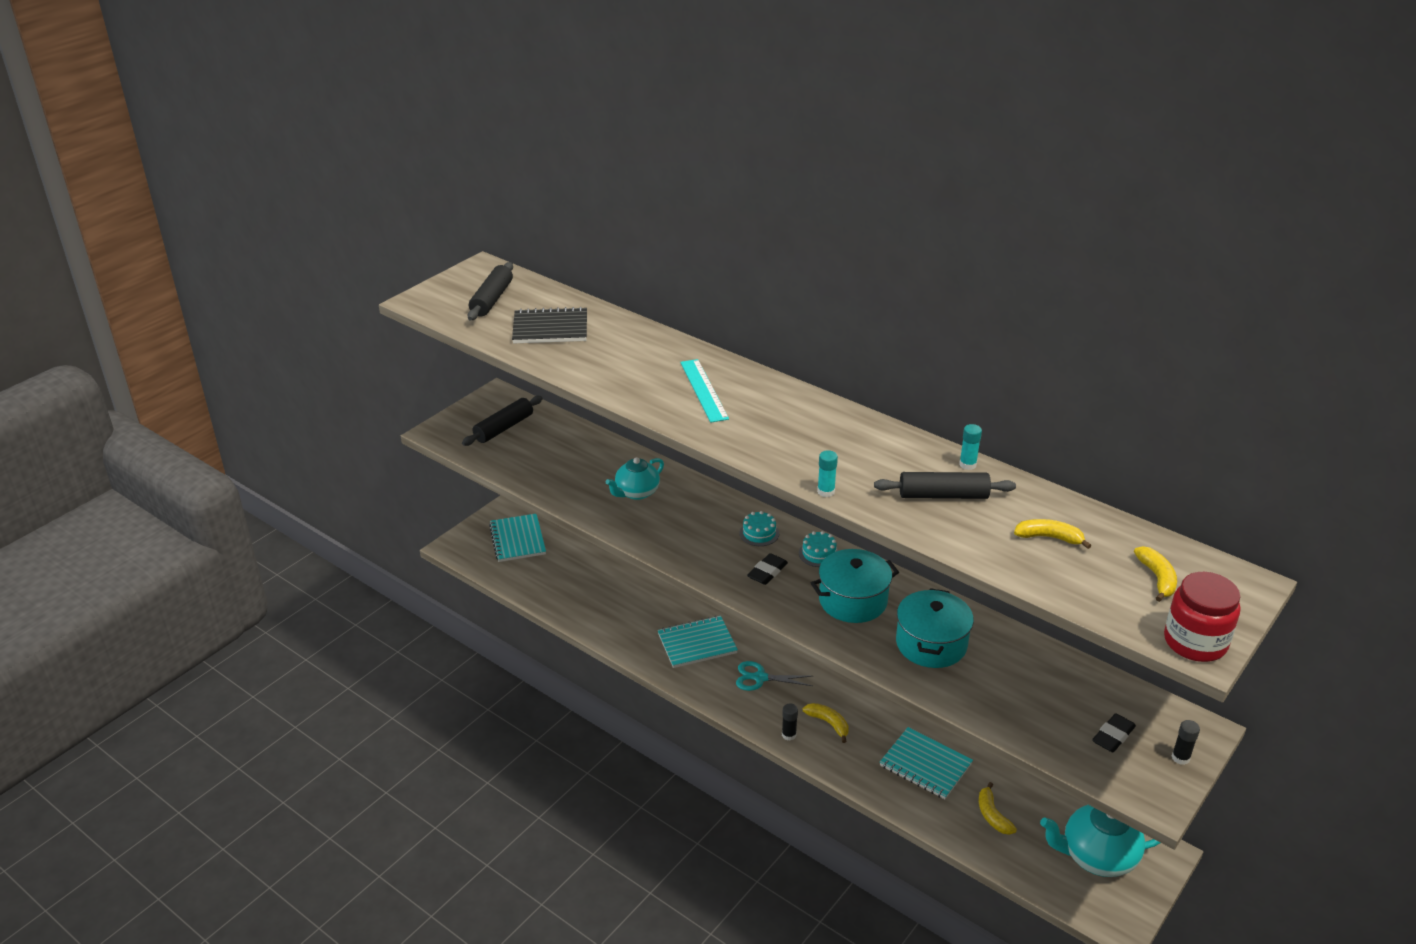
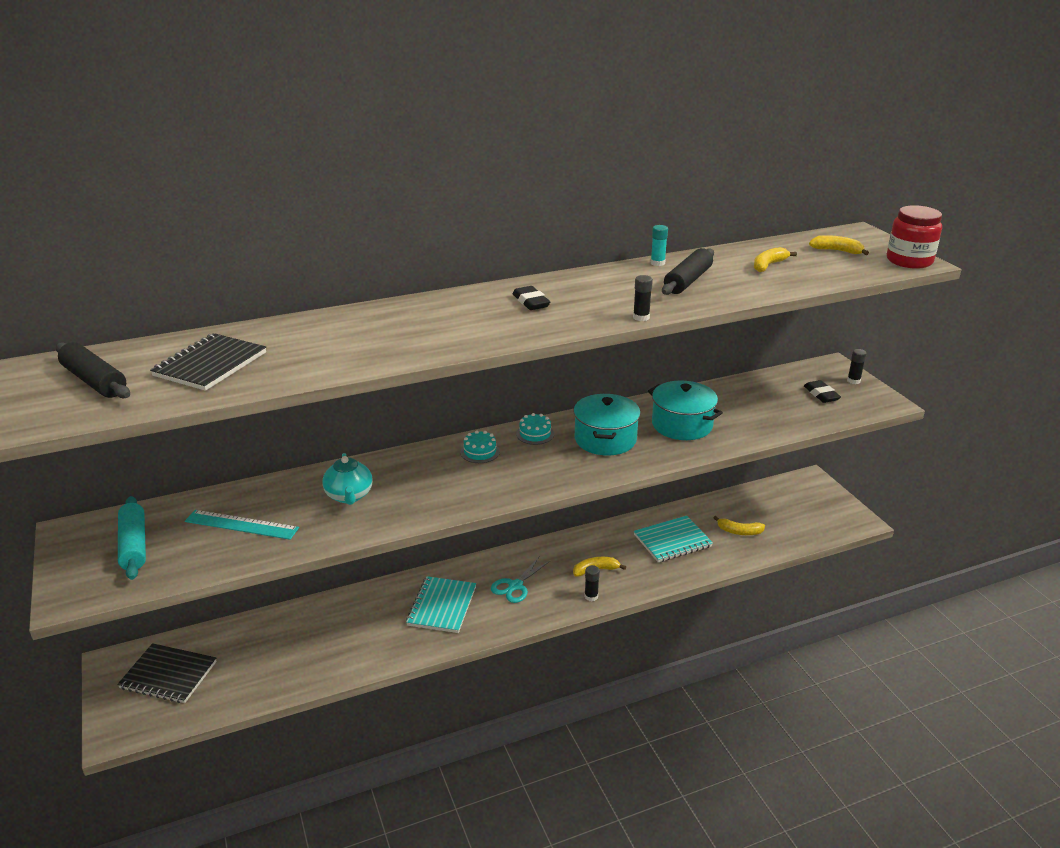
camera: 60 degrees left, 5 degrees down
black rolling pin [462,396,543,446] -> turquoise rolling pin [118,496,146,580]
turquoise notebook [489,514,546,562] -> black notebook [117,643,217,703]
turquoise ruler [680,359,729,423] -> turquoise ruler moved to [185,510,299,540]
black eraser [747,553,788,585] -> black eraser moved to [513,286,550,310]
turquoise glue stick [817,450,838,497] -> black glue stick [633,275,653,321]
turquoise teapot [1040,805,1160,877] -> none

